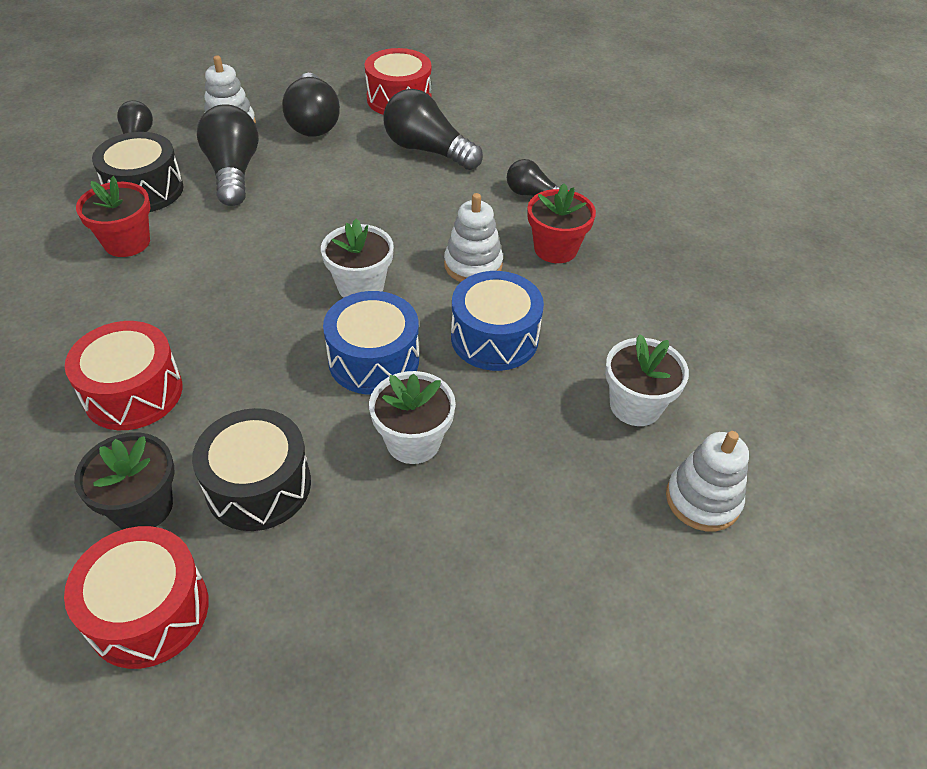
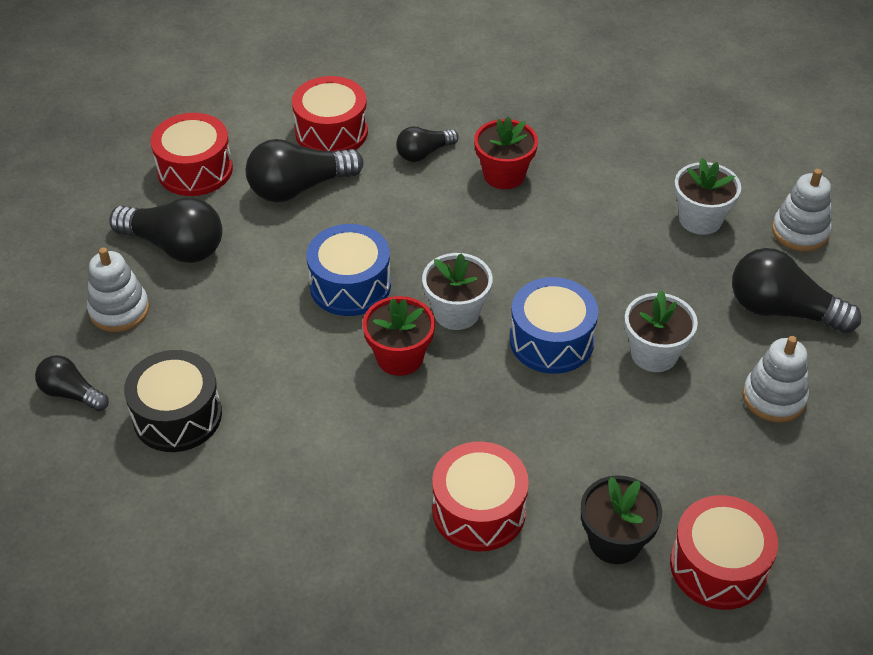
camera: 55 degrees left, 0 degrees up
red flower pot [76,176,151,257] -> red flower pot moved to [362,296,435,376]
black drum [192,408,311,531] -> none
black light bulb [197,104,259,206] -> black light bulb moved to [732,248,861,333]
white stacking toy [444,193,503,282] -> white stacking toy moved to [743,336,809,423]
blue drum [451,271,544,371] -> blue drum moved to [306,224,391,316]
none -> red drum [292,76,368,152]

